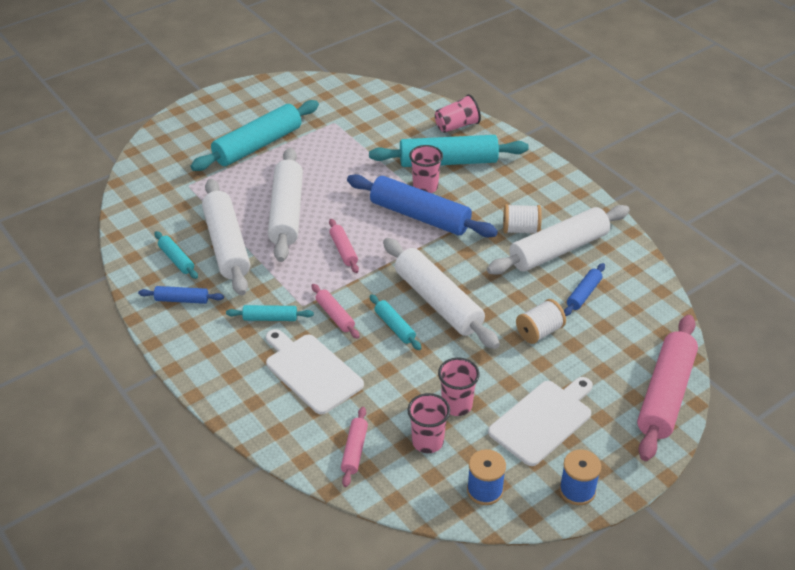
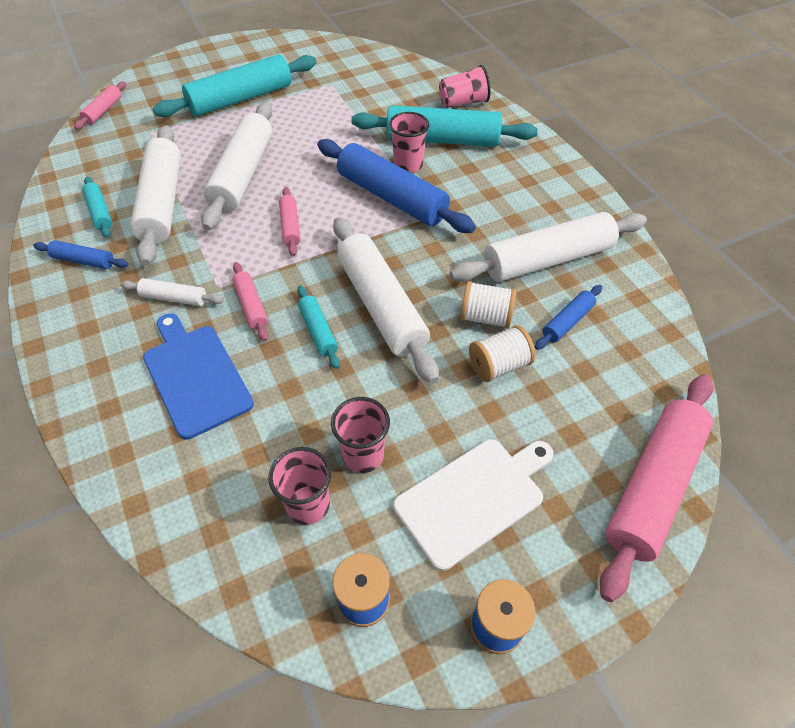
camera: 10 degrees right, 10 degrees up
turquoise rolling pin [226,305,314,321] -> white rolling pin [120,278,224,306]
white cutting board [266,329,364,415] -> blue cutting board [143,313,254,440]
pink rolling pin [341,407,368,487] -> pink rolling pin moved to [74,81,126,130]
white spool [503,204,542,233] -> white spool moved to [460,281,517,329]

